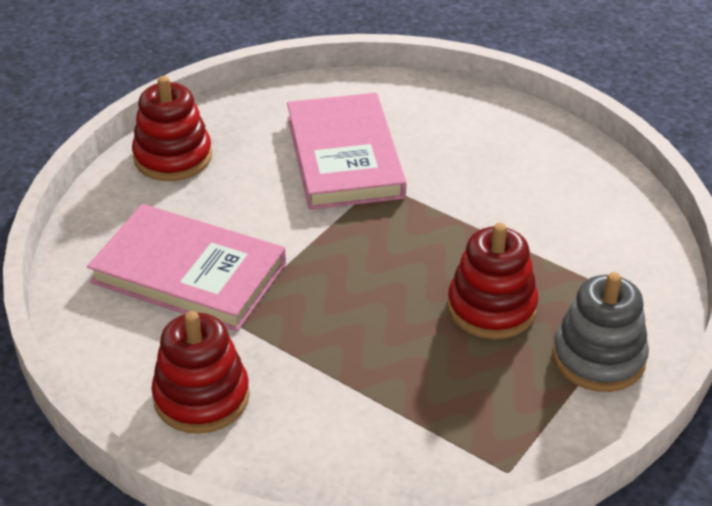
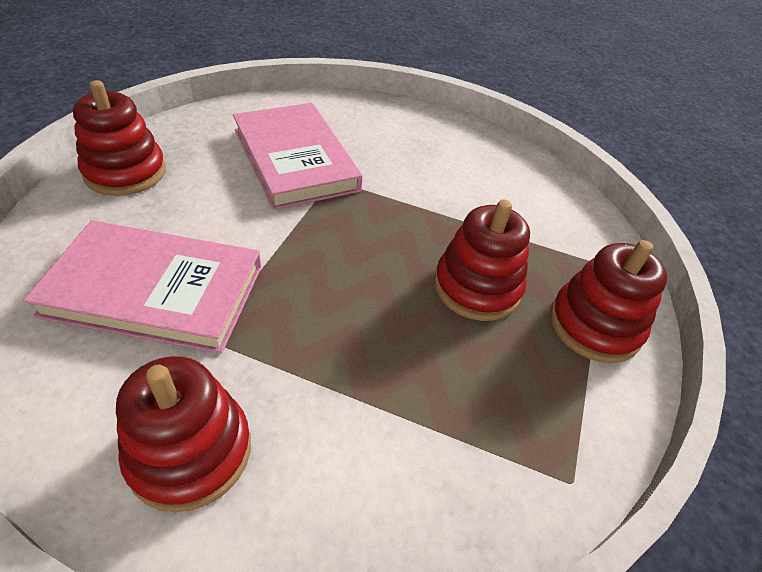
camera: 20 degrees left, 5 degrees up
grey stacking toy [552,272,649,392] -> red stacking toy [550,240,667,363]

